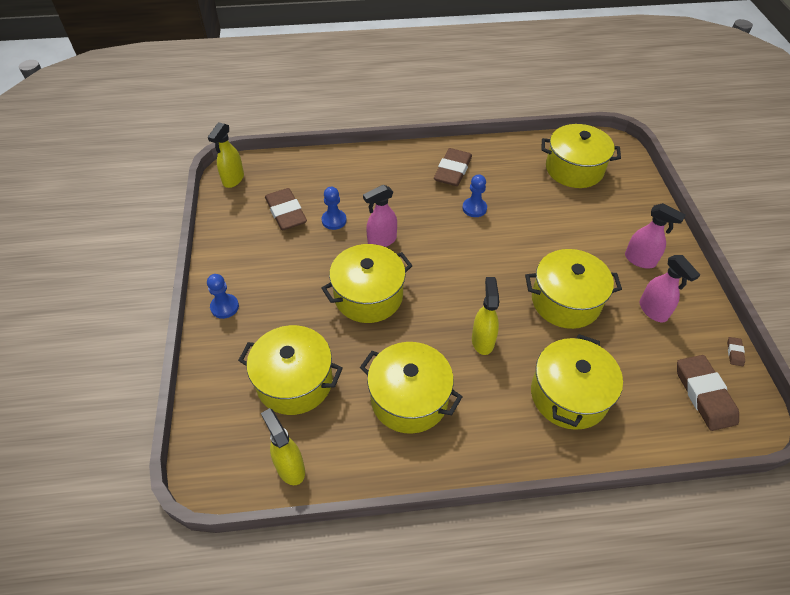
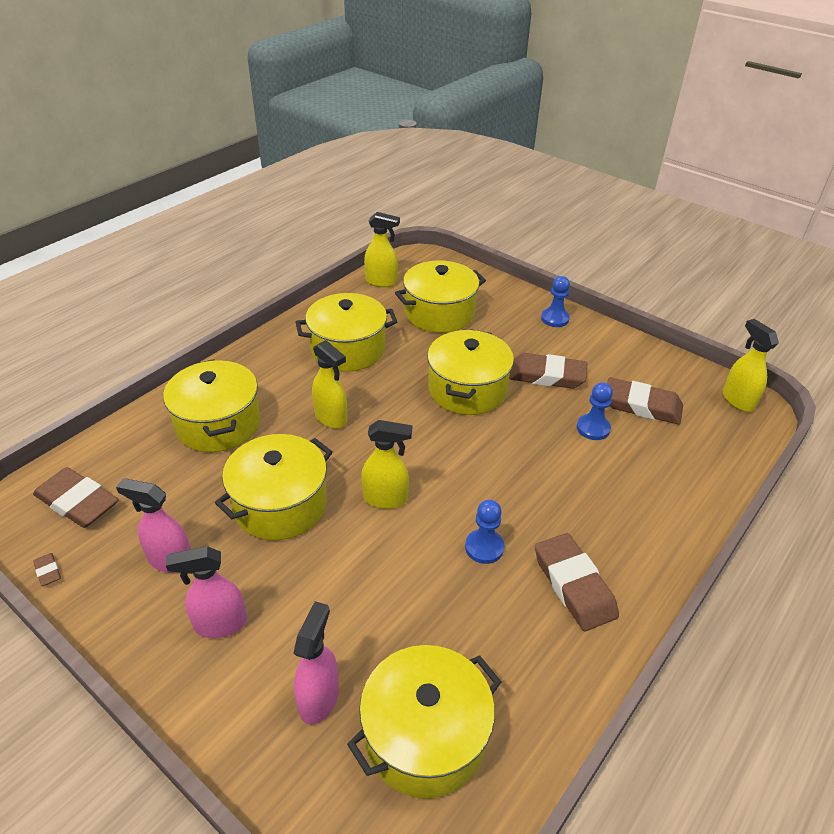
camera: 135 degrees right, 10 degrees down
pink spray bottle [363,185,397,247] -> pink spray bottle moved to [293,601,339,725]
none -> yellow spray bottle [361,420,412,509]
none -> brown eraser [509,353,587,389]

